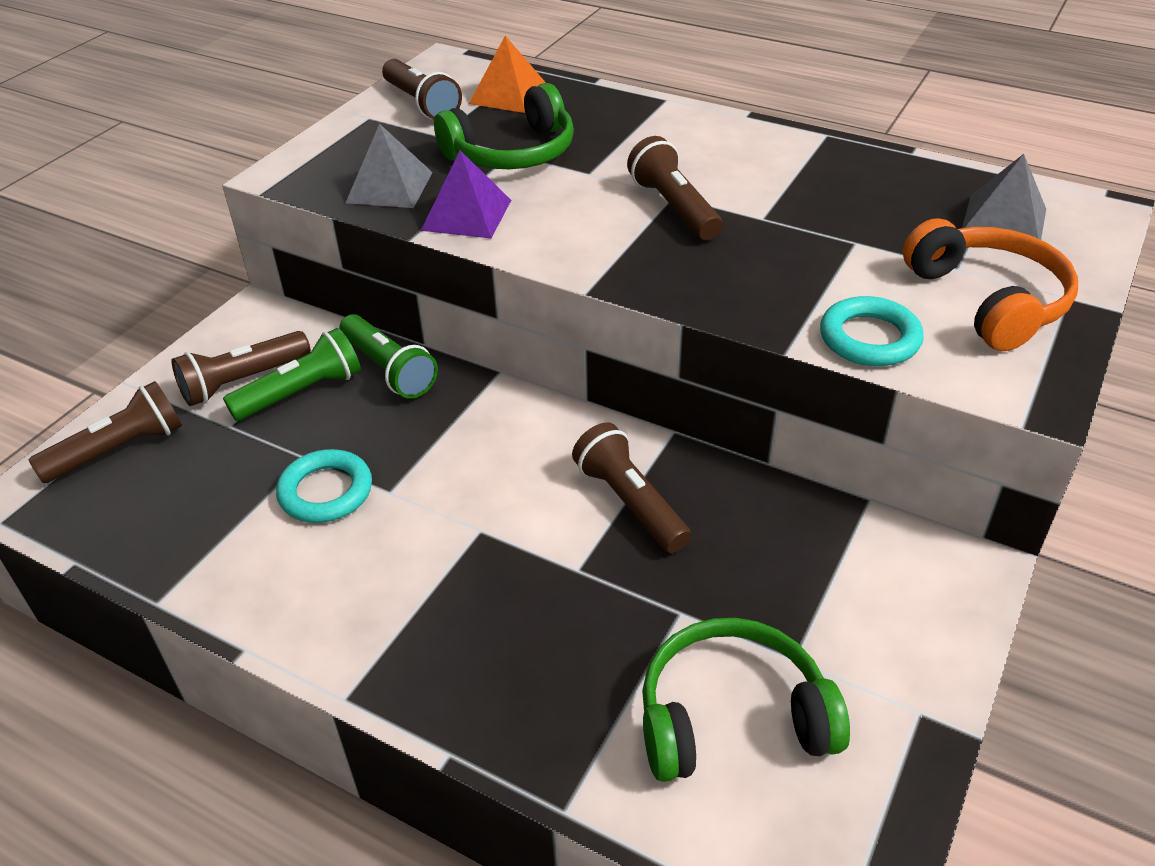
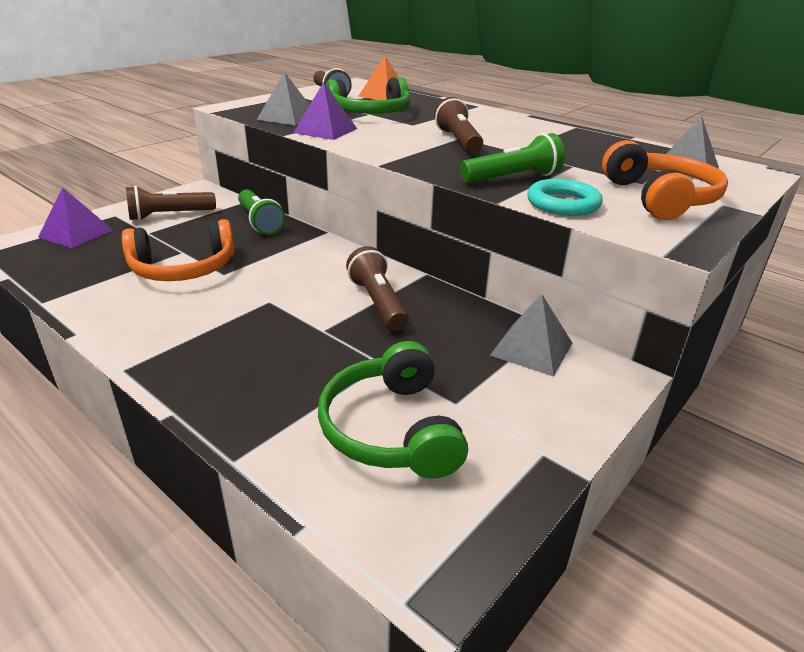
camera: 10 degrees right, 10 degrees down
brown flashlight [29,381,182,483] -> purple pyramid [38,187,113,248]
green flashlight [223,328,361,421] -> green flashlight moved to [460,133,565,183]
turquoise ring [276,449,372,523] -> orange headphones [122,219,235,281]
green headphones [642,618,850,782] -> green headphones turned 105 degrees counterclockwise [318,341,468,479]
none -> grey pyramid [490,294,572,377]

